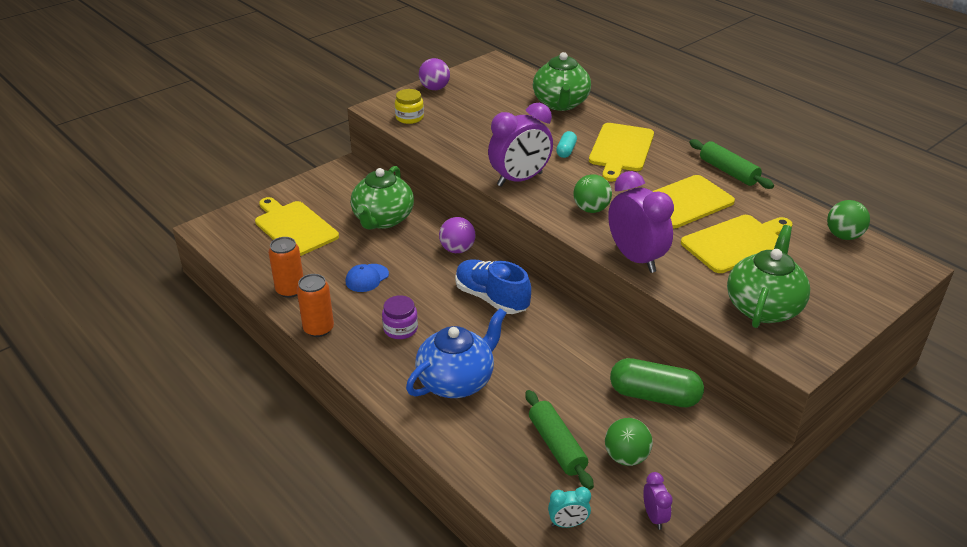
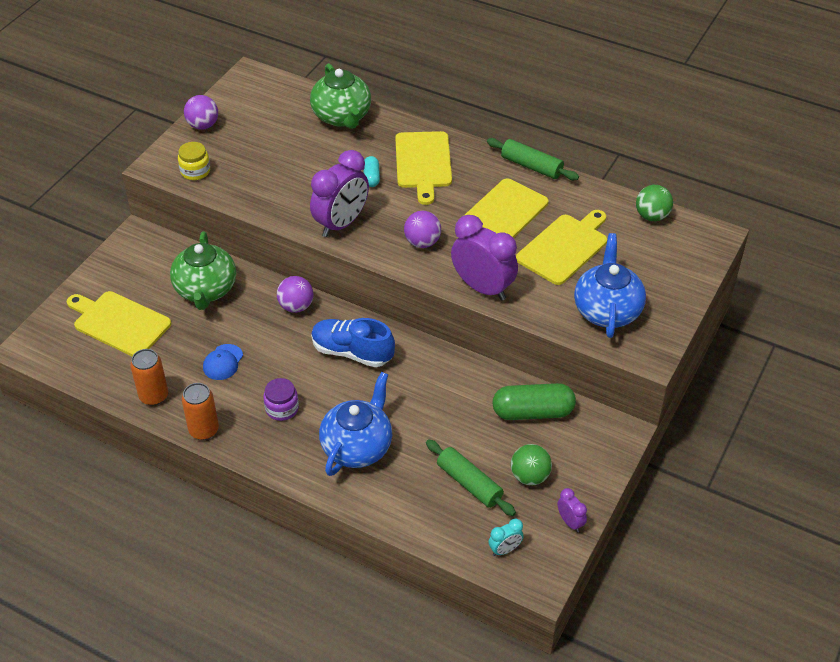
camera: 20 degrees left, 10 degrees up
green ball [573,174,612,213] -> purple ball [404,211,441,248]
green teapot [727,225,810,328] -> blue teapot [574,233,646,338]

